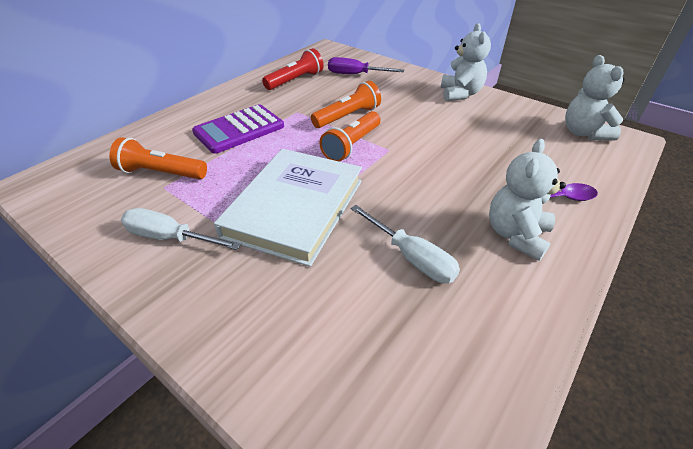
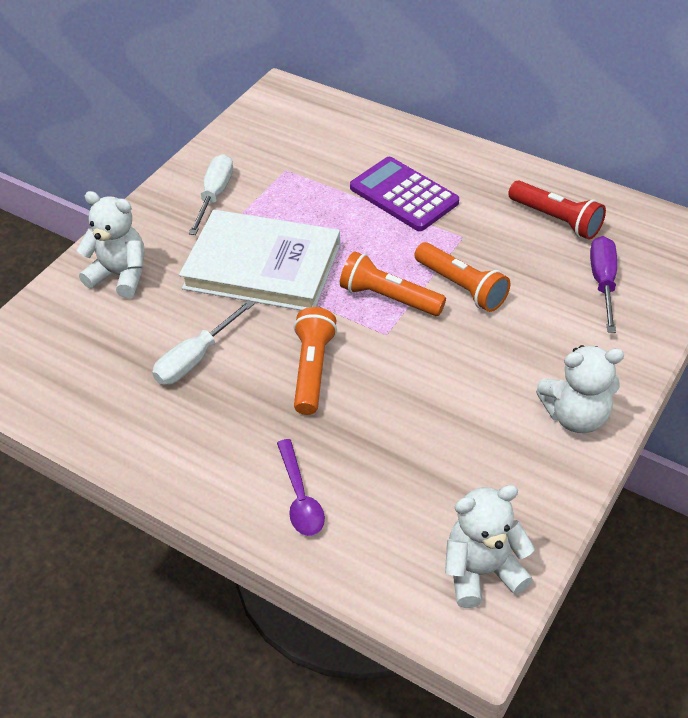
camera: 85 degrees right, 5 degrees up
orange flashlight [109,137,207,179] -> orange flashlight moved to [294,307,337,415]
white teddy bear [489,139,566,261] -> white teddy bear moved to [77,191,145,298]

